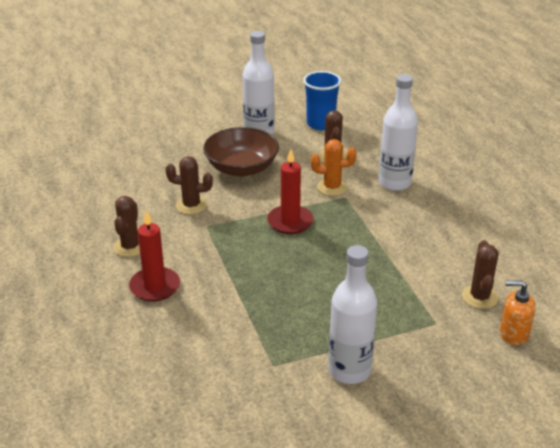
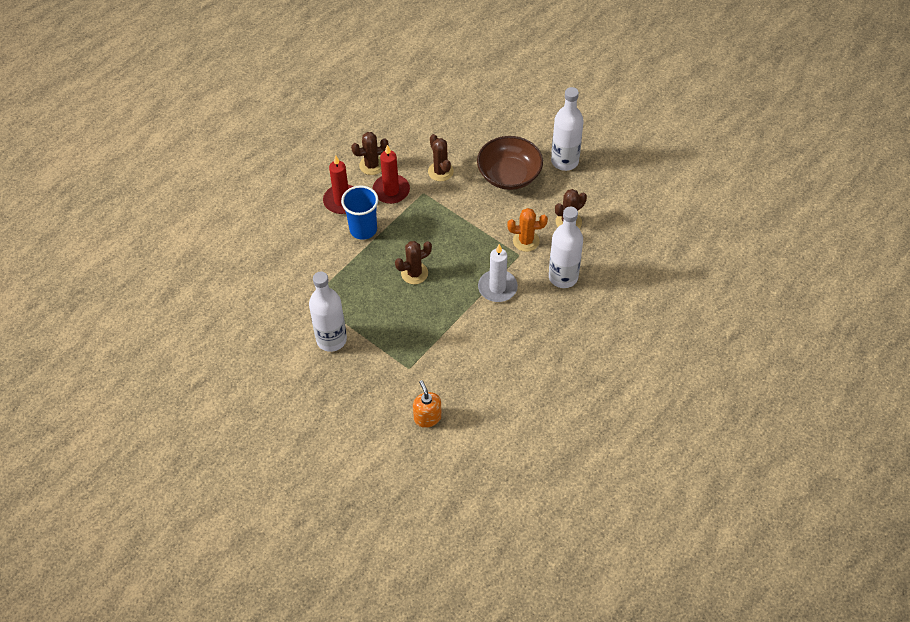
camera: 60 degrees right, 20 degrees up
red candle [267,149,313,234] -> red candle moved to [372,145,410,204]
blue cup [303,71,341,130] -> blue cup moved to [341,185,378,240]
orange cactus [311,139,357,196] -> orange cactus turned 60 degrees counterclockwise [507,208,548,252]
brown cactus [462,240,499,309] -> brown cactus moved to [395,241,432,284]
none -> white candle [478,244,518,302]

